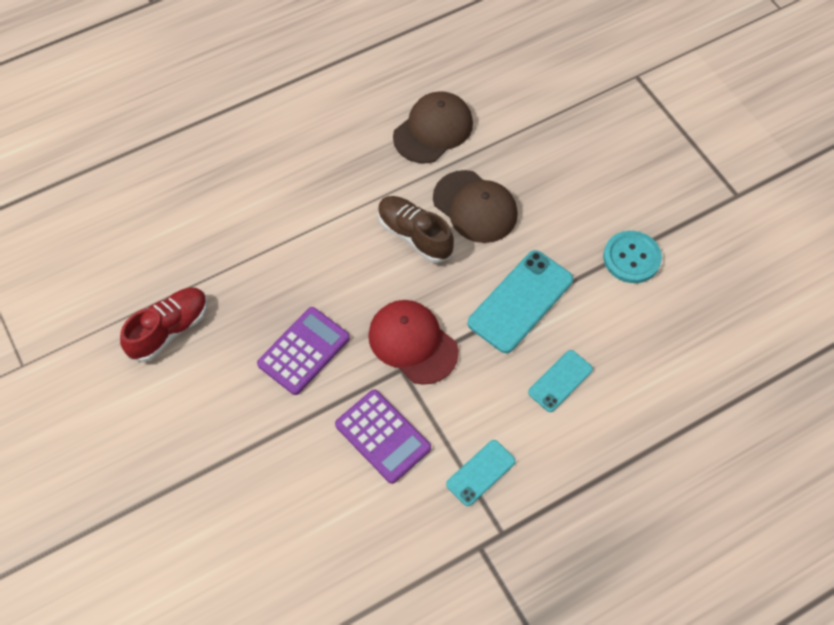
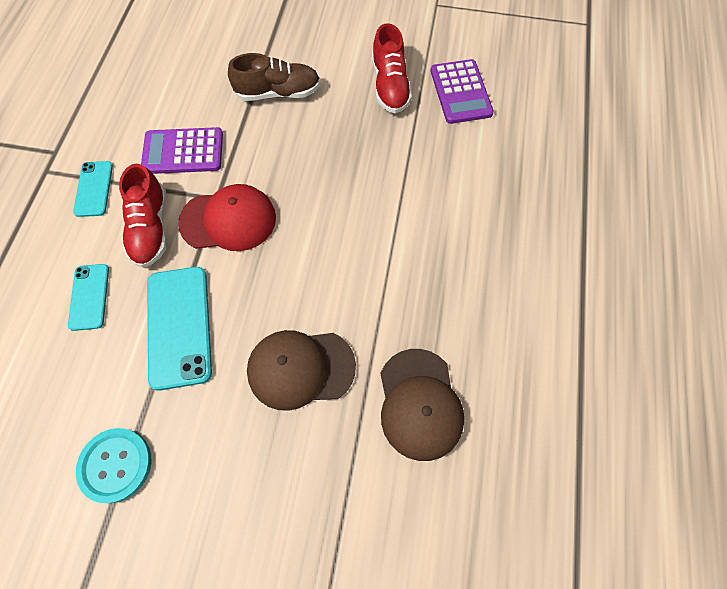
camera: 130 degrees right, 5 degrees up
purple calculator [257,307,350,395] -> purple calculator moved to [431,59,494,124]
brown shoe [378,196,454,263] -> brown shoe moved to [228,53,321,101]
none -> red shoe [119,164,167,268]

